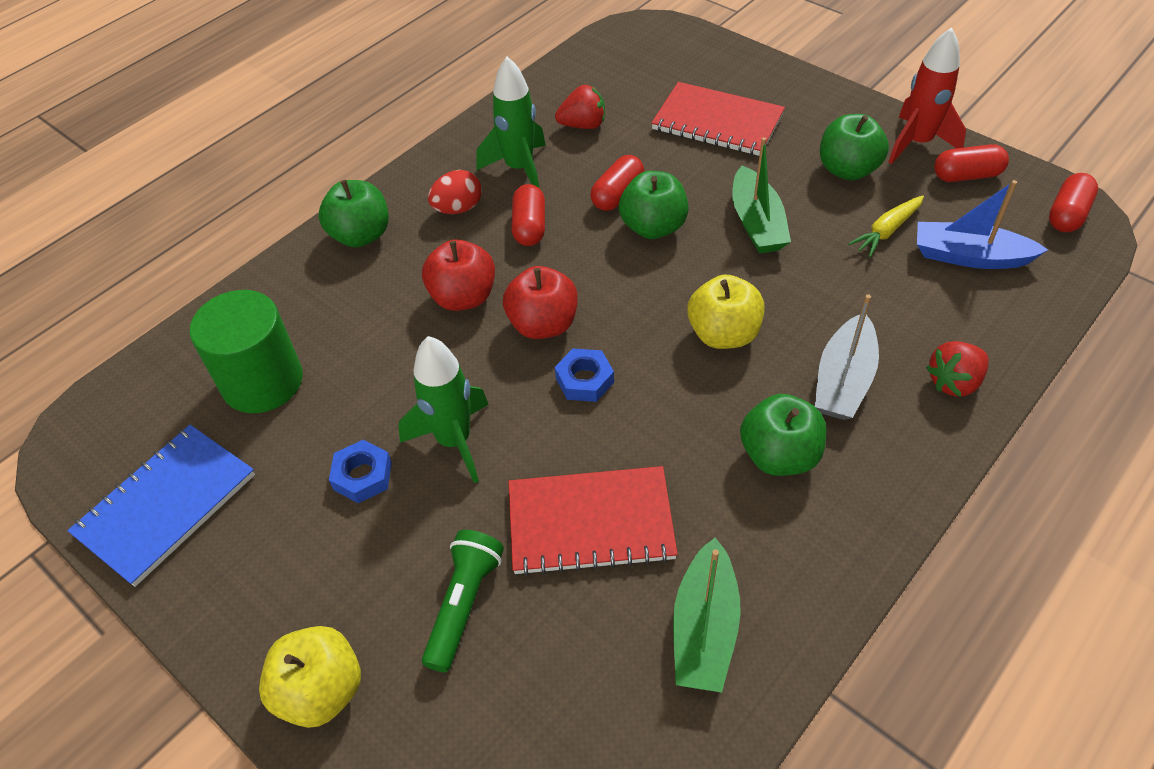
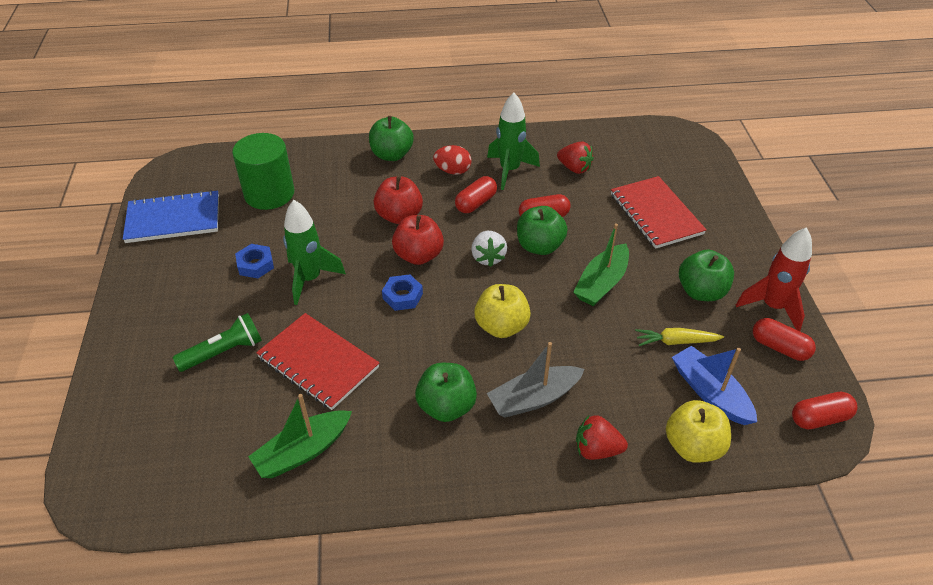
camera: 40 degrees right, 5 degrees down
yellow apple [259,626,361,728] -> yellow apple moved to [666,400,731,463]
none -> white strawberry [471,231,507,267]

